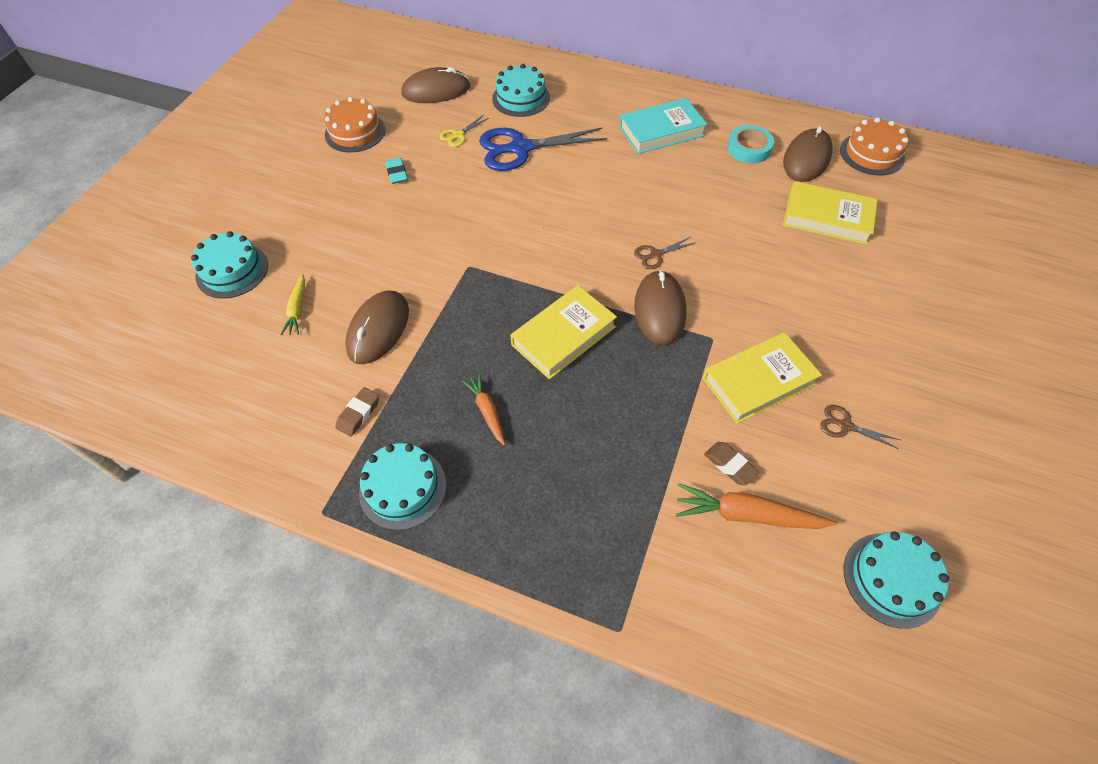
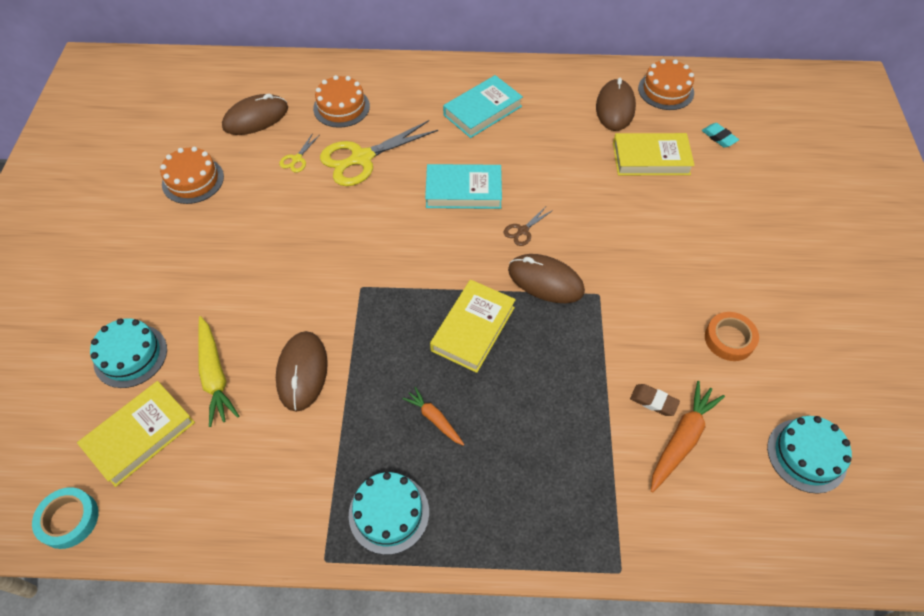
camera: 20 degrees left, 0 degrees up
yellow carrot [280,273,305,335] -> yellow carrot [198,316,239,427], size x1.64
brown eraser [335,387,379,437] -> none
turquoise eraser [385,158,408,184] -> turquoise eraser moved to [702,123,739,148]
blue scissors [479,128,607,171] -> yellow scissors [320,120,438,186]
turquoise cake [492,64,550,117] -> orange cake [313,75,370,128]
brown mouse [634,270,686,345] -> brown mouse turned 45 degrees counterclockwise [508,254,585,303]
orange carrot [676,483,837,529] -> orange carrot turned 135 degrees clockwise [651,381,725,492]
yellow book [703,332,822,424] -> yellow book moved to [77,381,195,487]
turquoise tape [727,125,774,163] -> turquoise tape moved to [32,487,99,549]
brown scissors [820,405,900,449] -> orange tape [705,312,759,361]
none -> turquoise book [425,164,502,209]

